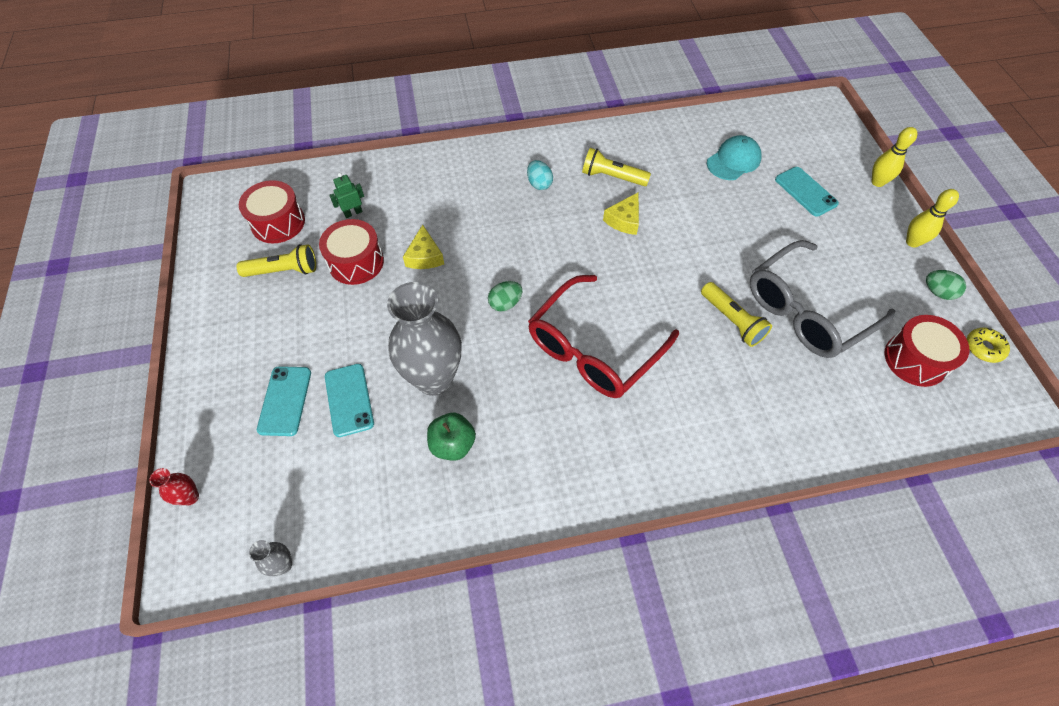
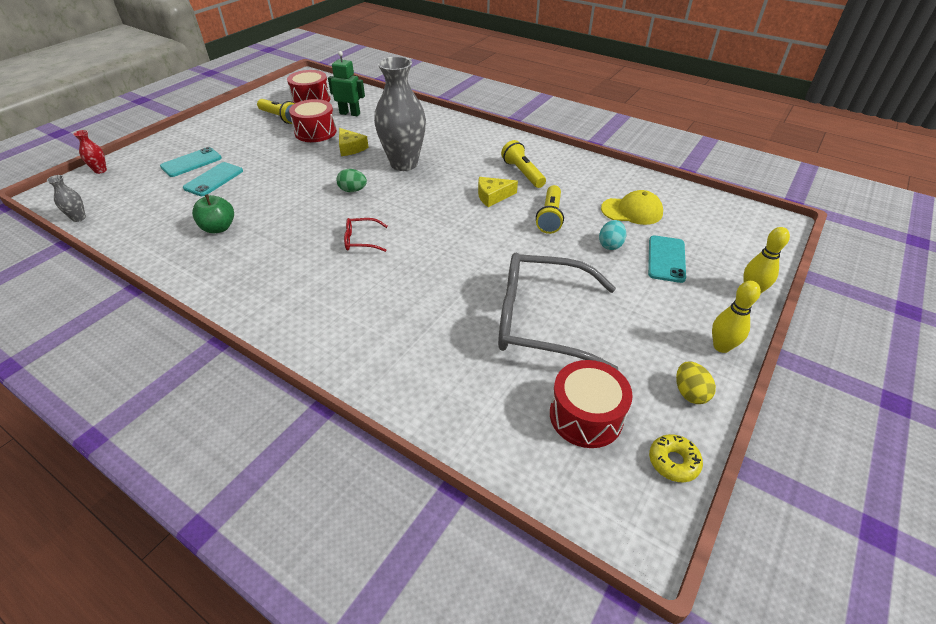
camera: 45 degrees right, 15 degrees down
green robot [329,173,364,218] -> green robot [328,51,365,116], size x1.50
grey vase [387,282,462,396] -> grey vase moved to [374,57,426,171]
yellow cheese [403,224,444,269] -> yellow cheese turned 75 degrees counterclockwise [339,128,369,156]
turquoise egg [527,160,553,190] -> turquoise egg moved to [599,220,626,250]
red glasses [528,275,679,398] -> red glasses [344,218,388,252], size x0.41
yellow flashlight [701,282,772,347] -> yellow flashlight moved to [536,185,564,234]
turquoise cap [707,135,762,180] -> yellow cap [601,190,663,225]
green egg [926,270,966,300] -> yellow egg [676,361,716,404]

